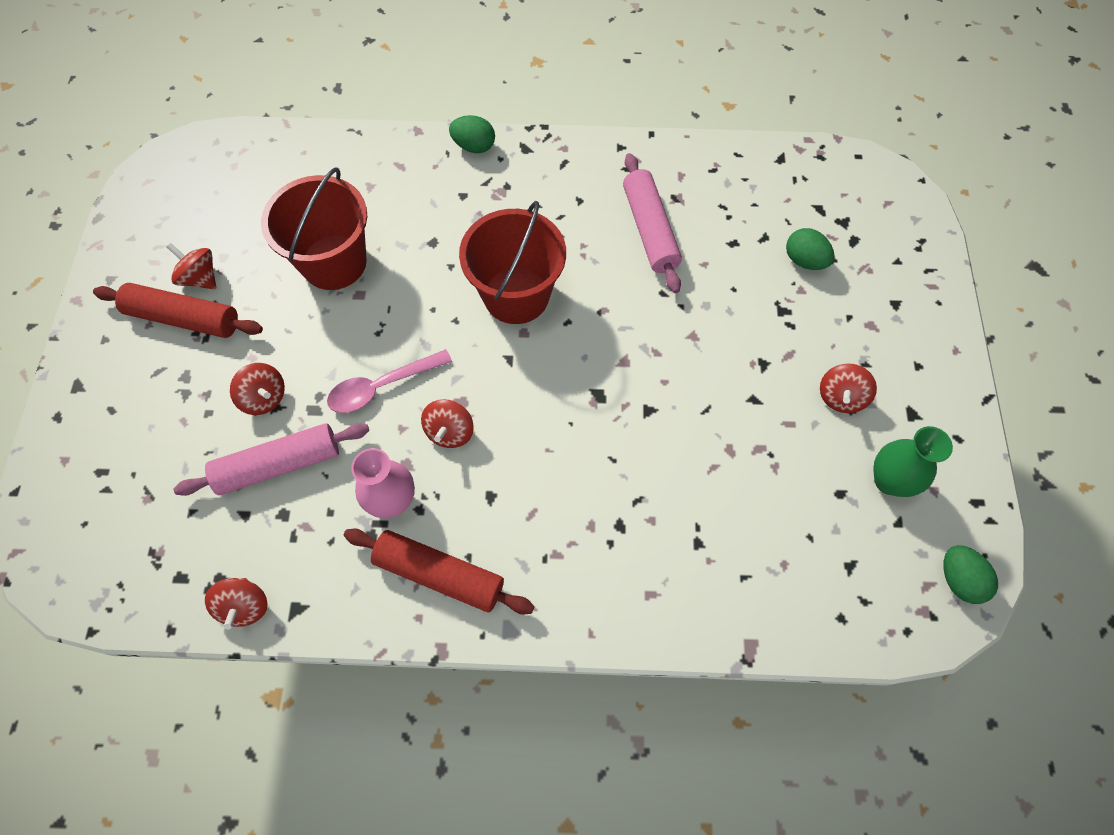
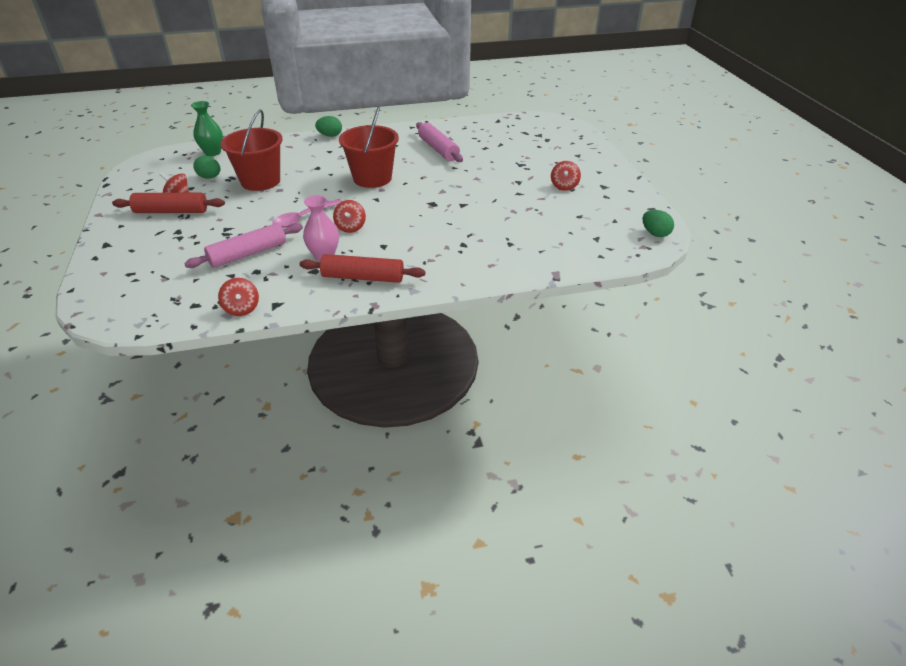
camera: 15 degrees left, 25 degrees down
red spinning top [230,363,285,415] -> none
green egg [786,228,834,270] -> green egg moved to [193,156,220,179]
green vase [873,426,953,497] -> green vase moved to [191,101,223,156]

